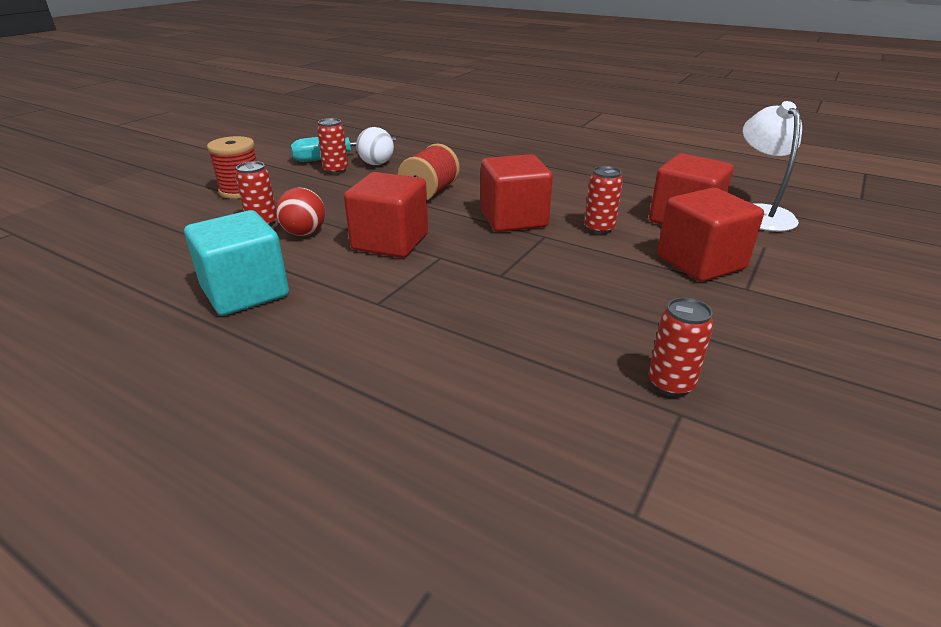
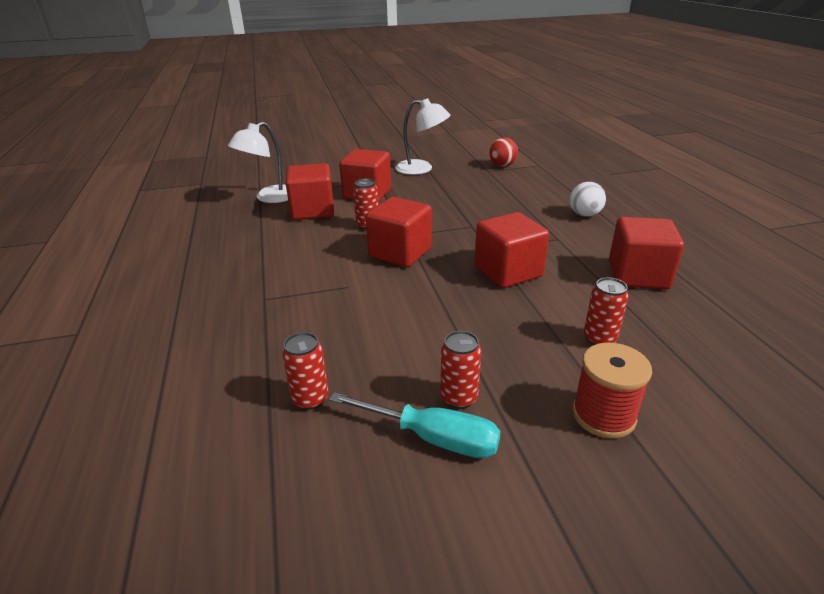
camera: 135 degrees left, 0 degrees up
turquoise cube [184,210,289,316] -> red cube [609,217,684,289]
red ball [276,187,325,236] -> red ball moved to [489,137,518,167]
white ball [356,127,394,165] -> white ball moved to [570,182,606,217]
red spool [398,143,460,200] -> none
red can [649,298,714,397] -> red can moved to [282,332,329,410]
none -> white lamp [395,98,451,175]

